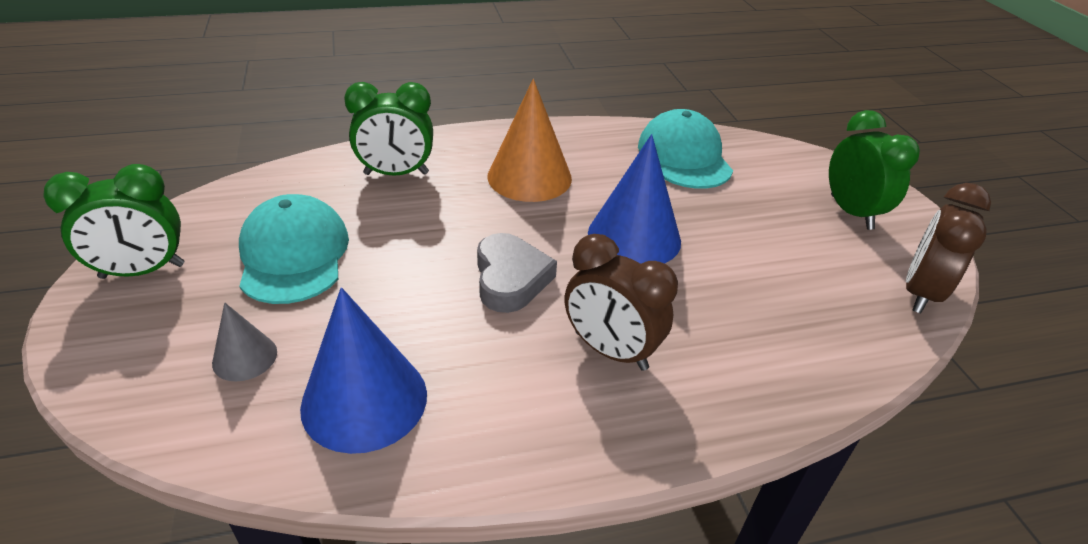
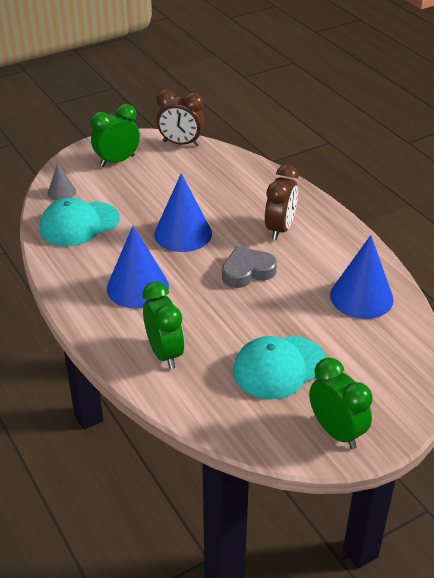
camera: 105 degrees left, 0 degrees up
grey cone [212,303,277,381] -> grey cone moved to [48,163,76,201]
orange cone [487,79,572,202] -> blue cone [107,226,169,309]

